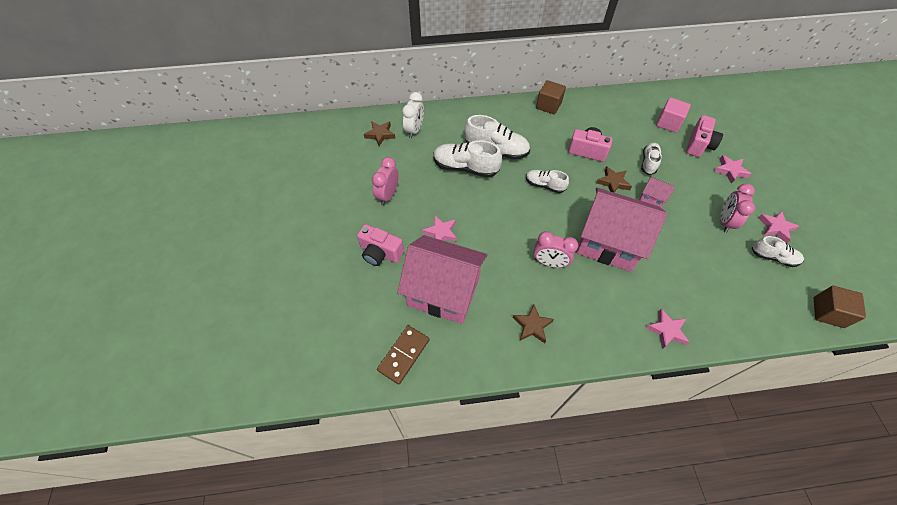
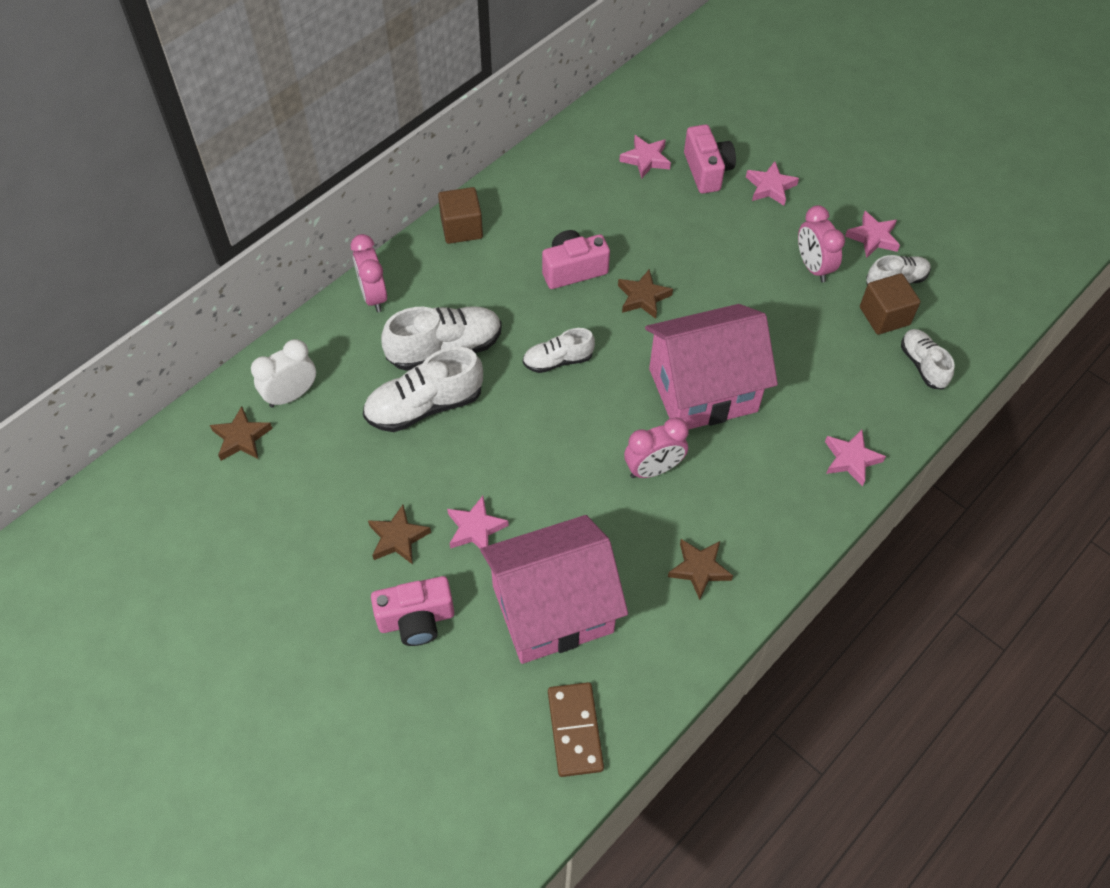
camera: 40 degrees left, 0 degrees up
pink clock [372,157,399,205] -> pink clock moved to [351,234,387,312]
white clock [402,92,424,138] -> white clock turned 105 degrees counterclockwise [251,339,316,408]
pink house [640,177,675,207] -> none
white shoe [641,143,662,175] -> white shoe moved to [901,329,955,389]
pink cube [656,98,691,133] -> pink star [619,135,671,179]
brown cube [814,286,866,328] -> brown cube moved to [860,273,921,335]
none -> brown star [368,505,431,565]

